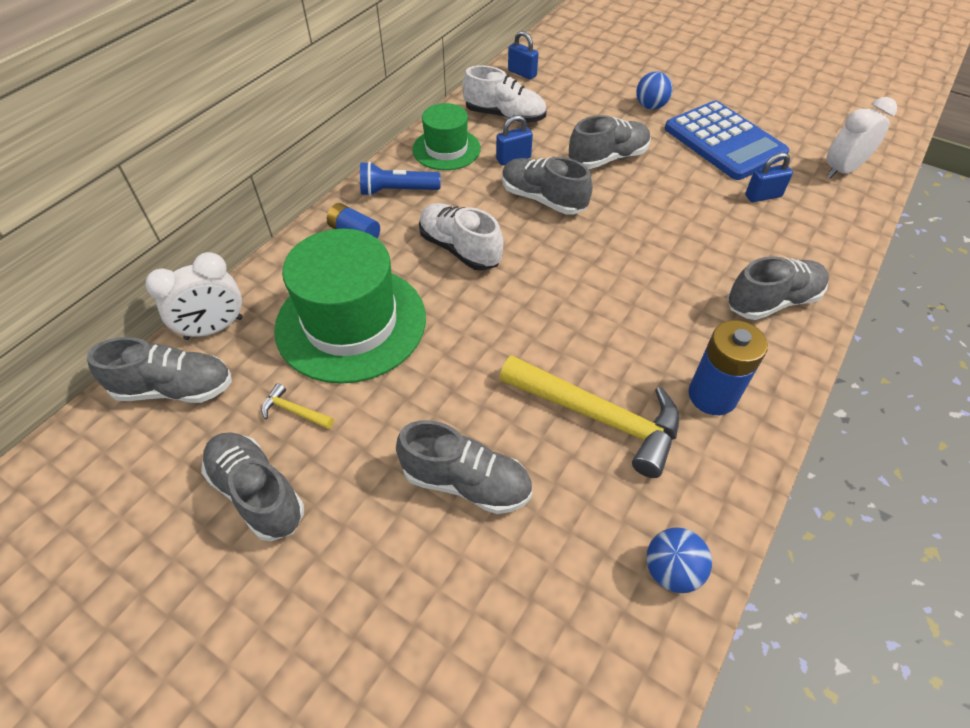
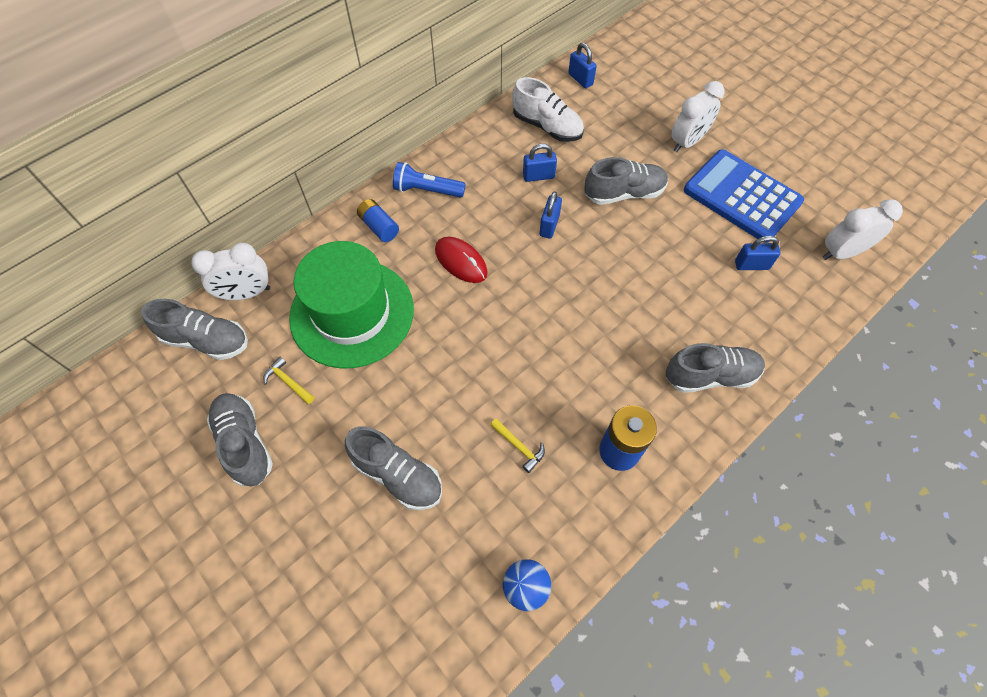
camera: 15 degrees right, 10 degrees up
green hat [412,103,481,170] -> none
white shoe [419,203,503,271] -> red mouse [435,237,488,283]
yellow hammer [500,355,679,478] -> yellow hammer [490,418,545,473], size x0.42
grey shoe [502,157,593,215] -> blue padlock [540,191,562,239]
blue ball [636,71,672,110] -> white clock [671,81,724,152]
blue calculator [665,101,789,180] -> blue calculator turned 150 degrees clockwise [684,150,804,243]

